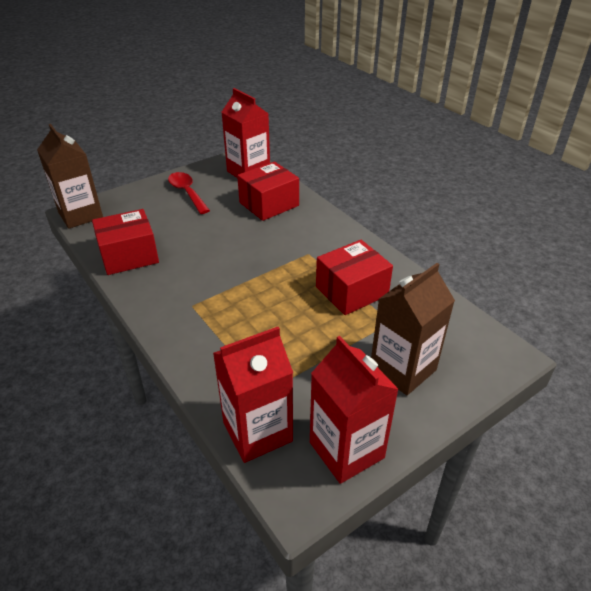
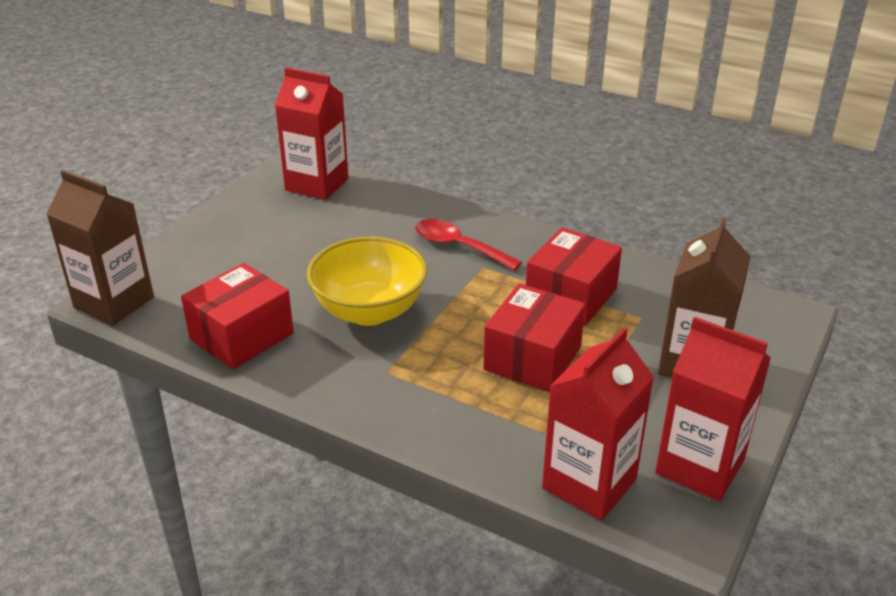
camera: 25 degrees left, 5 degrees down
red spoon [168,172,210,214] -> red spoon moved to [415,219,522,271]
red box [237,162,299,221] -> red box moved to [483,284,585,392]
none -> yellow bowl [307,237,427,326]

